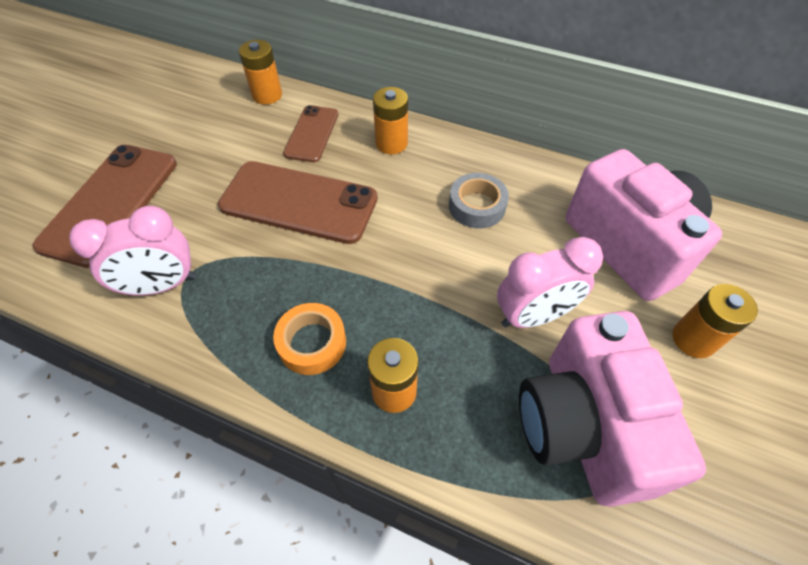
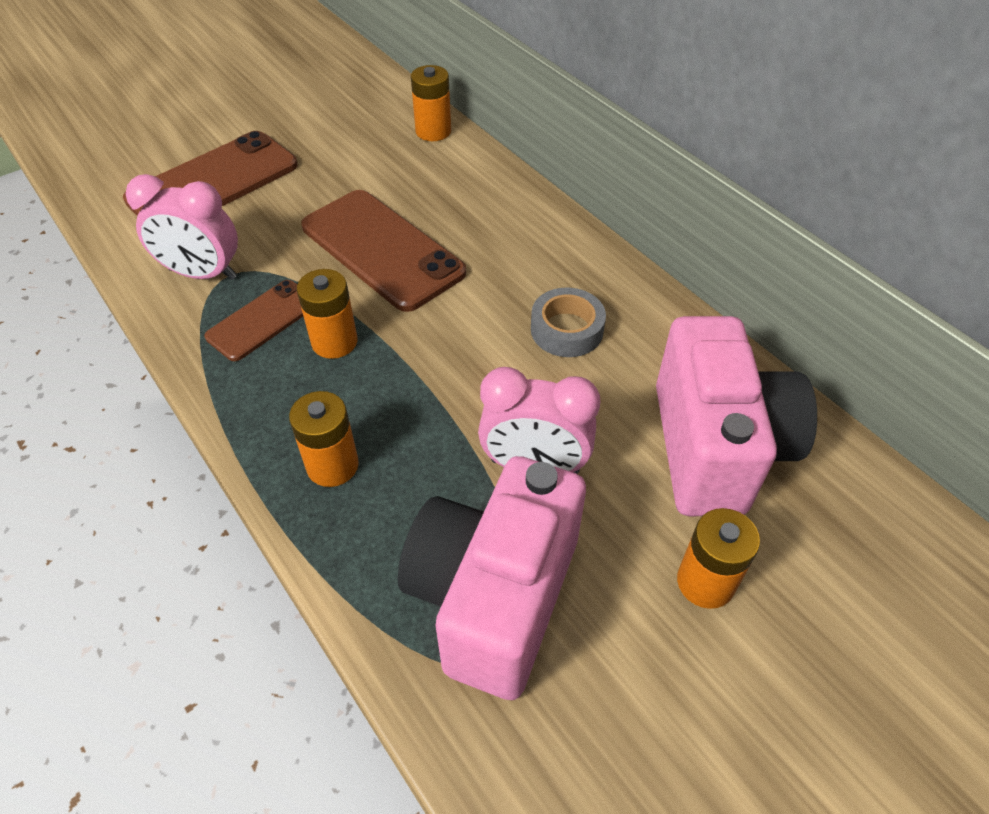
camera: 30 degrees right, 5 degrees down
orange tape [273,303,346,375] -> none
brown phone [283,105,338,162] -> brown phone moved to [204,280,303,361]
orange battery [373,87,408,154] -> orange battery moved to [297,269,358,359]

